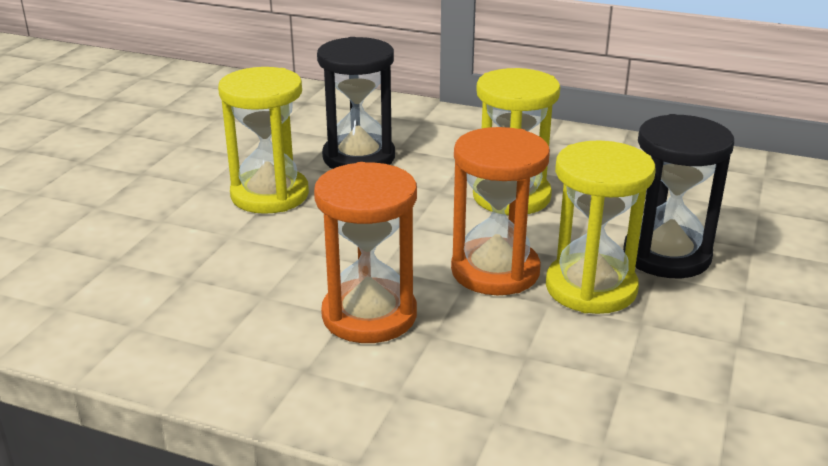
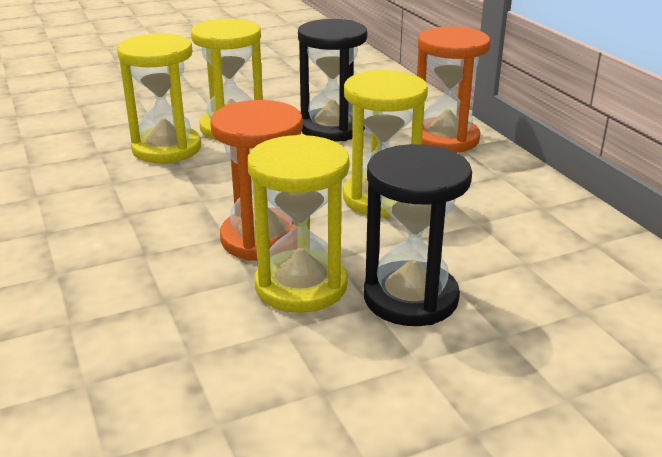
camera: 45 degrees right, 0 degrees up
orange hourglass [314,162,417,343] -> orange hourglass moved to [417,26,490,153]
none -> yellow hourglass [117,33,201,163]

